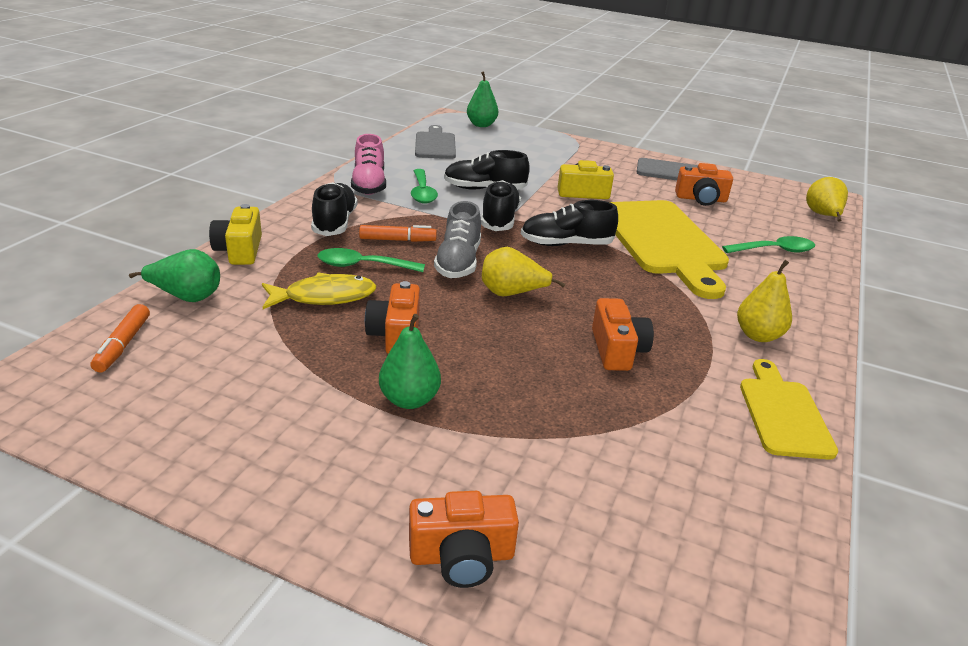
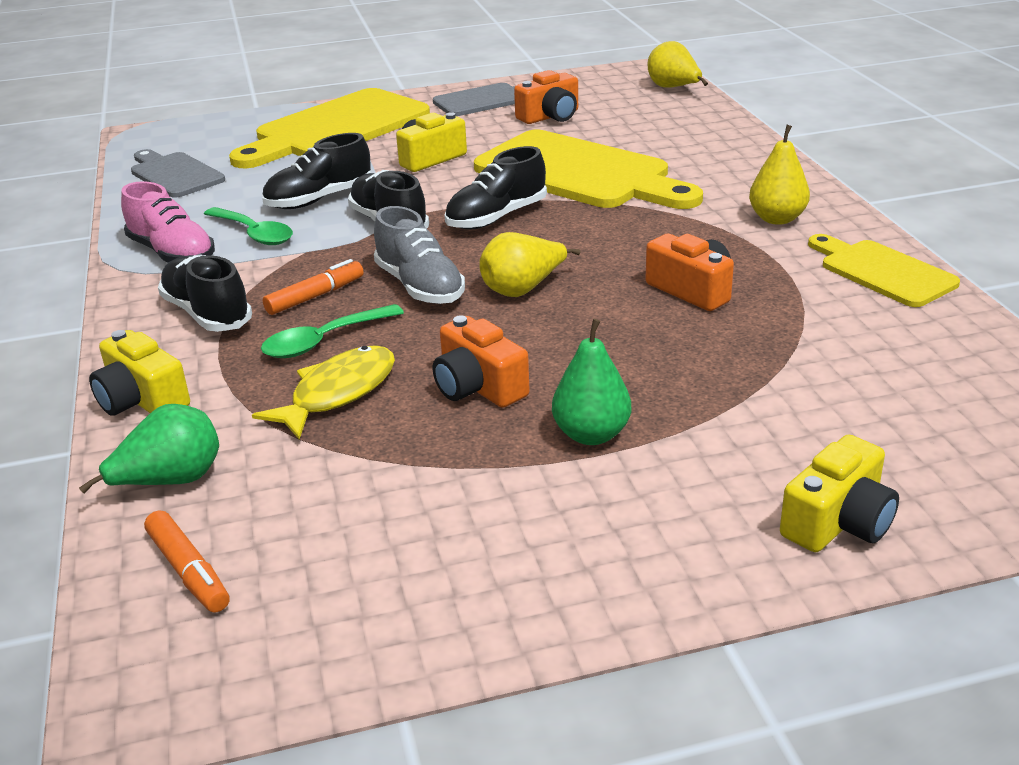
camera: 35 degrees left, 0 degrees up
orange camera [409,491,519,588] -> yellow camera [780,434,899,552]
green pear [467,71,498,127] -> none
green spoon [722,236,815,253] -> none
none -> yellow cutting board [229,88,430,168]

